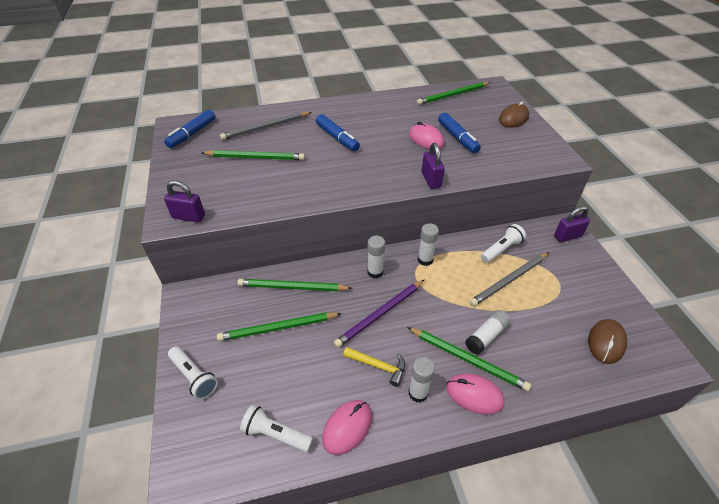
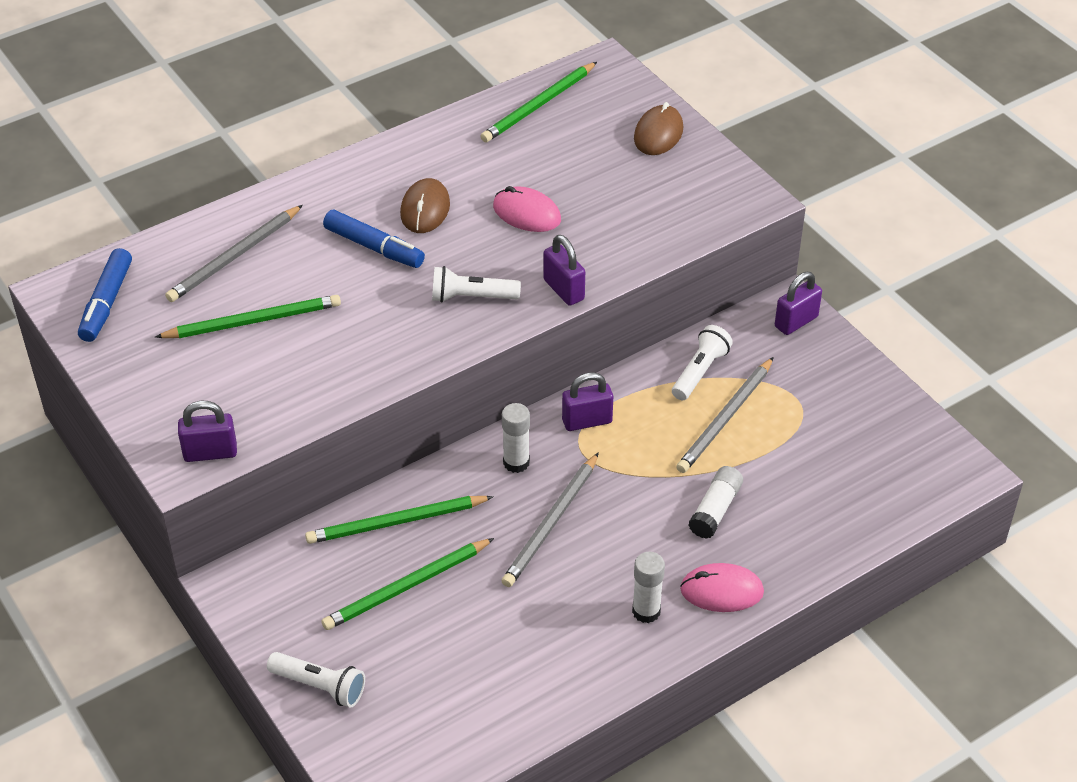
camera: 20 degrees left, 0 degrees up
white flashlight [240,405,313,452] -> white flashlight moved to [432,266,521,303]
pink mouse [322,400,372,455] -> none
purple pencil [334,279,425,348] -> grey pencil [502,452,599,587]
yellow hammer [343,347,405,387] -> none
green pencil [407,327,531,391] -> none
white glue stick [418,223,439,266] -> purple padlock [562,372,613,431]
blue marker [438,113,481,153] -> none
brown mouse [588,319,627,364] -> brown mouse moved to [400,178,450,233]

